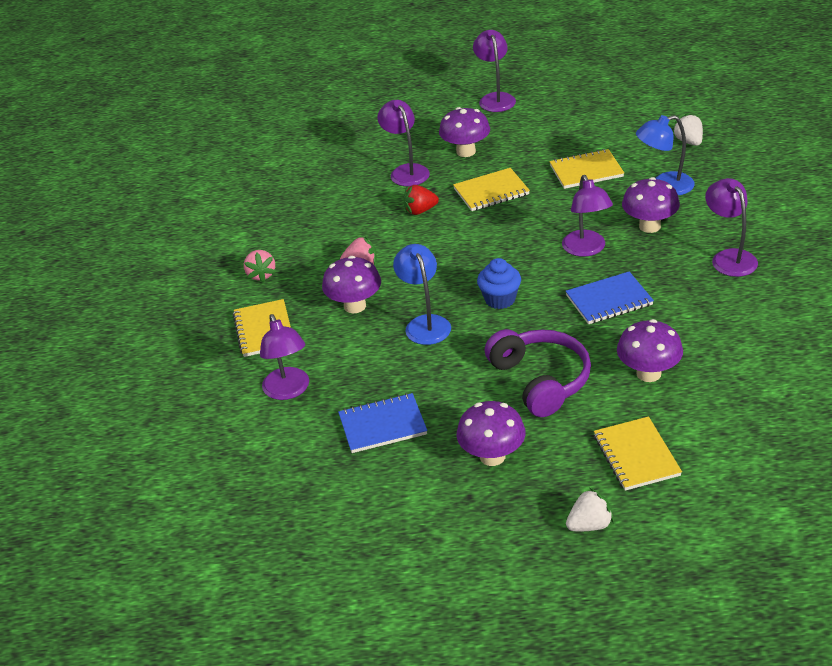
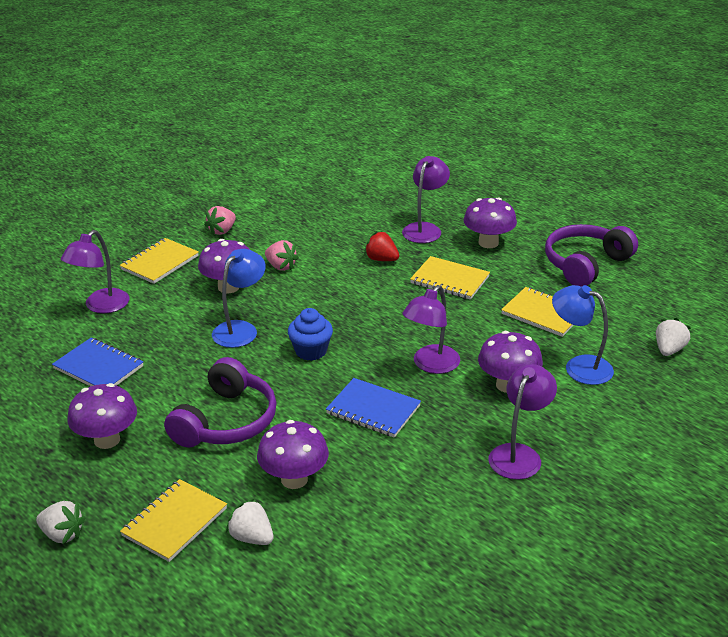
camera: 45 degrees right, 5 degrees down
purple lamp [473,30,516,112] -> none
none -> white strawberry [226,499,274,545]
none -> purple headphones [545,224,638,287]

